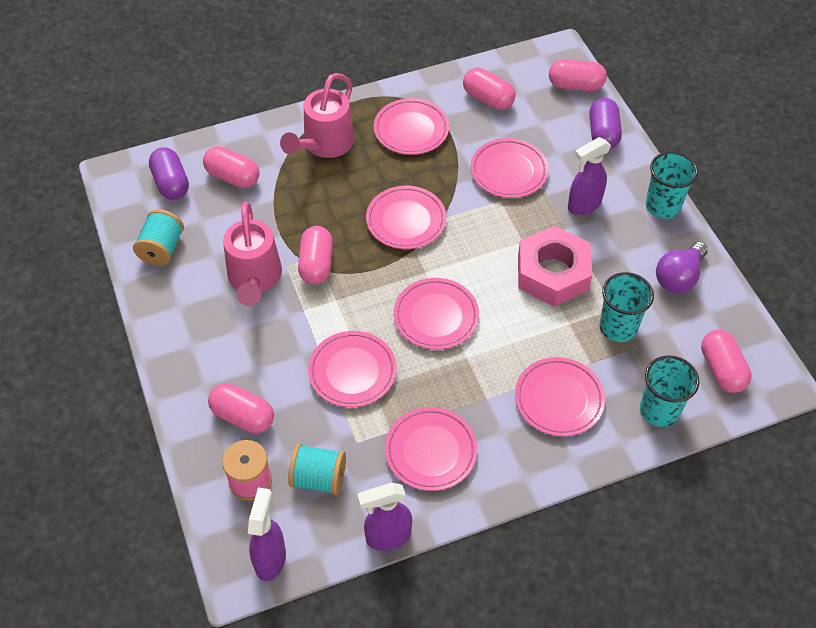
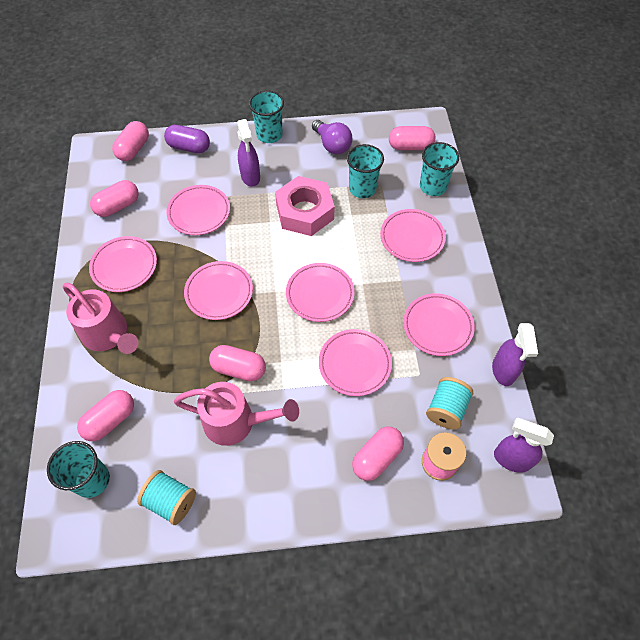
camera: 75 degrees left, 5 degrees up
purple capsule [149,147,189,200] -> turquoise cup [47,441,110,498]

